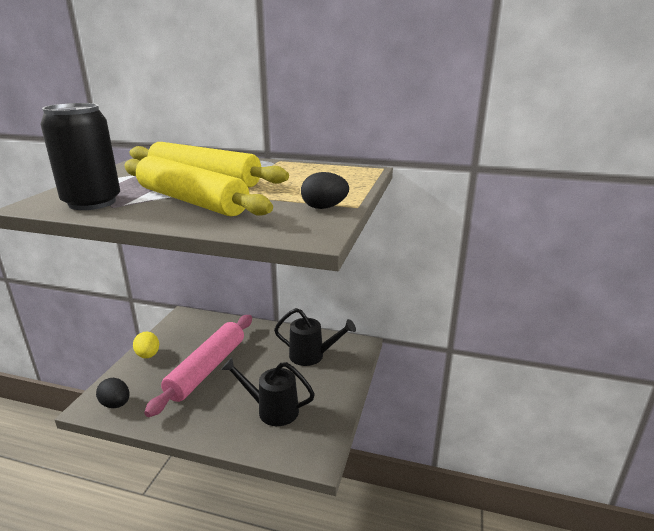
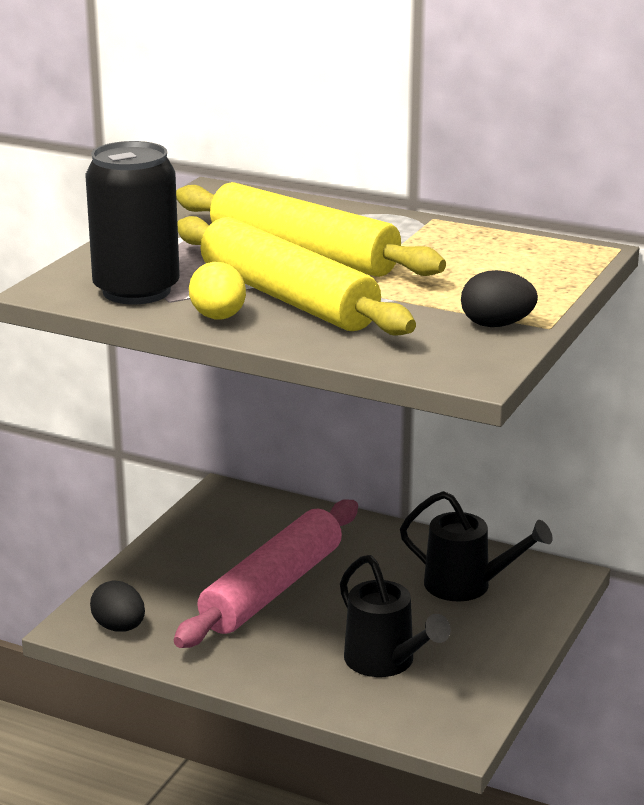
camera: 10 degrees right, 0 degrees up
yellow egg [133,332,159,358] -> yellow egg moved to [189,262,246,320]
black watering can [221,357,315,426] -> black watering can turned 150 degrees counterclockwise [340,555,451,677]

